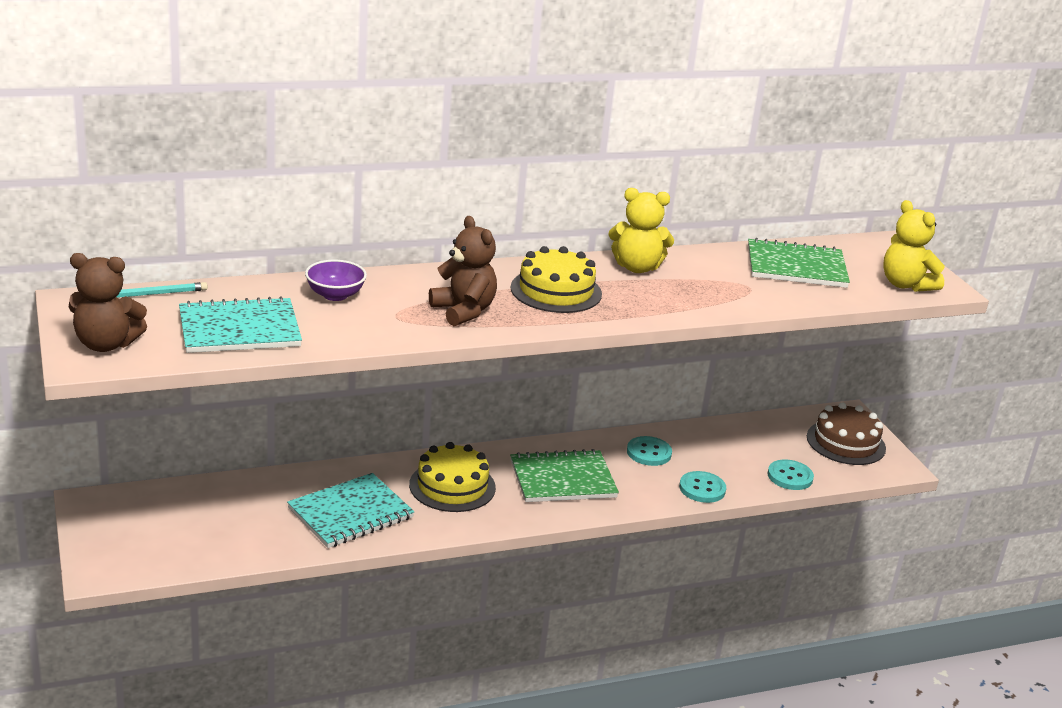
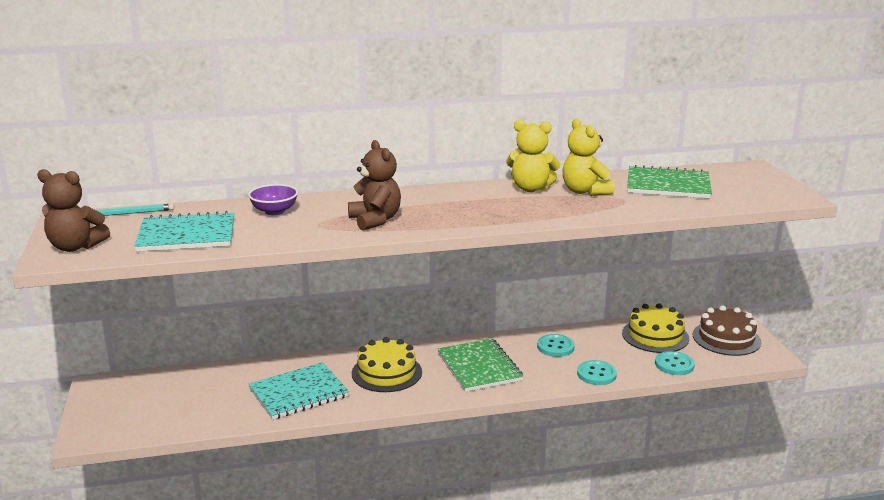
camera: 10 degrees right, 5 degrees down
yellow cake [510,246,602,313] -> yellow cake moved to [622,303,689,353]
green notebook [510,449,619,502] -> green notebook turned 75 degrees clockwise [438,338,523,392]
yellow teddy bear [883,200,945,292] -> yellow teddy bear moved to [562,118,614,196]

